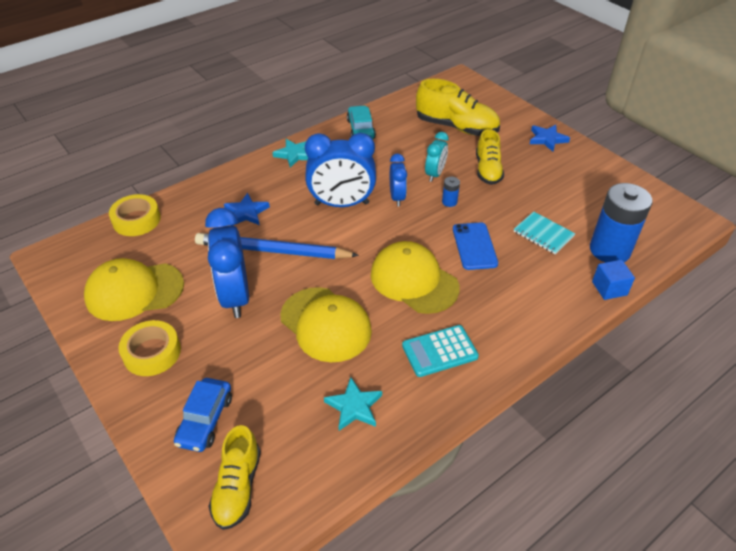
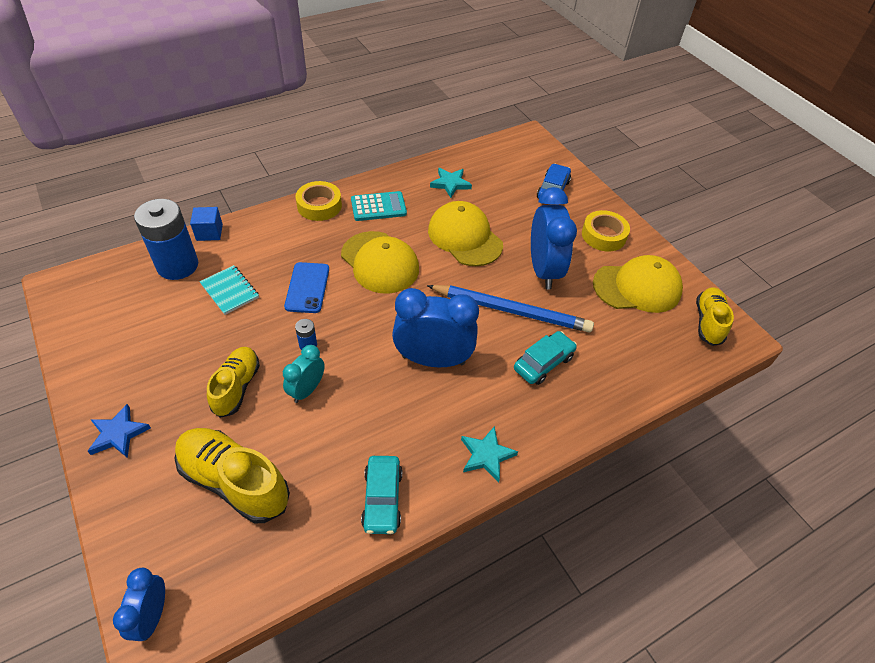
camera: 175 degrees left, 5 degrees up
yellow tape [109,194,161,236] -> yellow tape moved to [296,181,342,221]
yellow shoe [209,425,261,530] -> yellow shoe moved to [696,288,734,346]
blue star [224,193,270,226] -> turquoise car [514,331,577,385]
blue clock [390,154,407,206] -> blue clock moved to [113,568,165,641]

